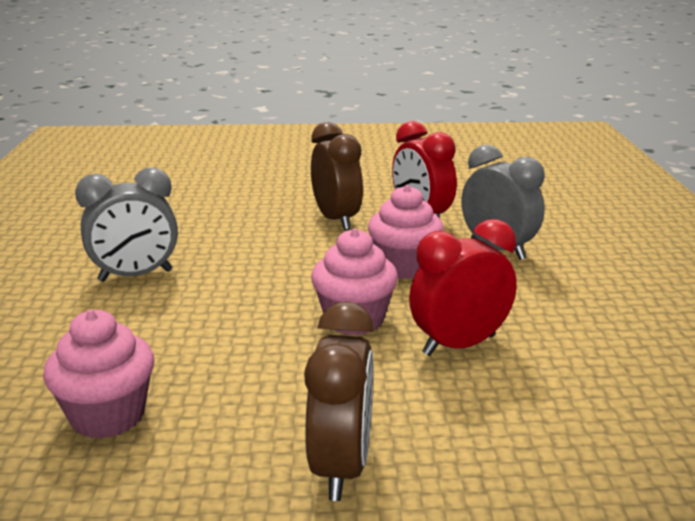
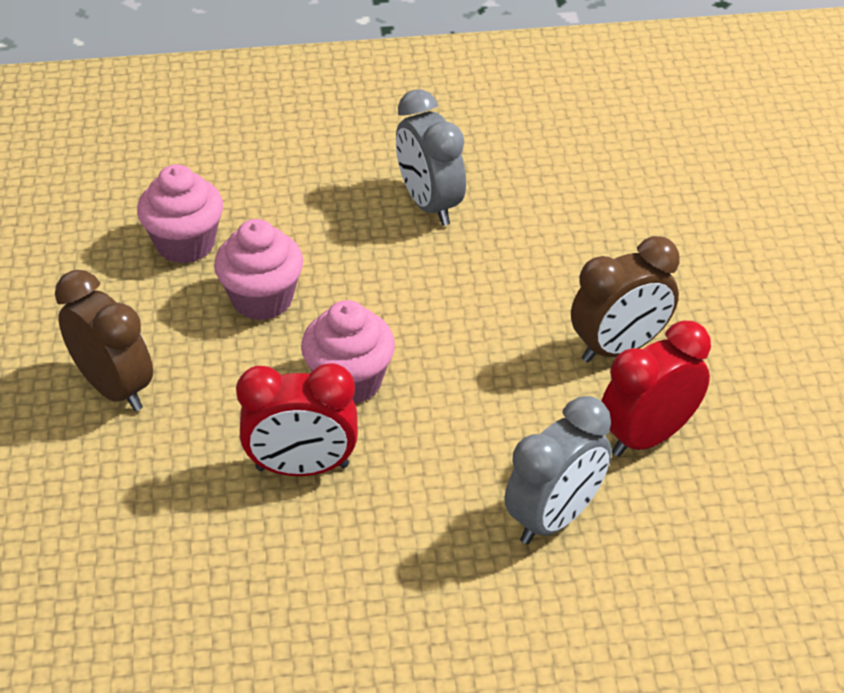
camera: 85 degrees right, 20 degrees up
brown clock [304,301,374,501] -> brown clock turned 135 degrees counterclockwise [55,270,153,411]
pink cupcake [368,185,444,279] -> pink cupcake moved to [214,219,303,321]
red clock [409,219,517,356] -> red clock turned 120 degrees clockwise [236,363,358,476]

